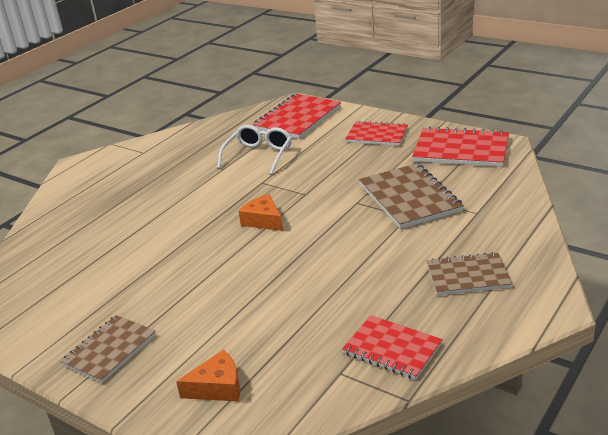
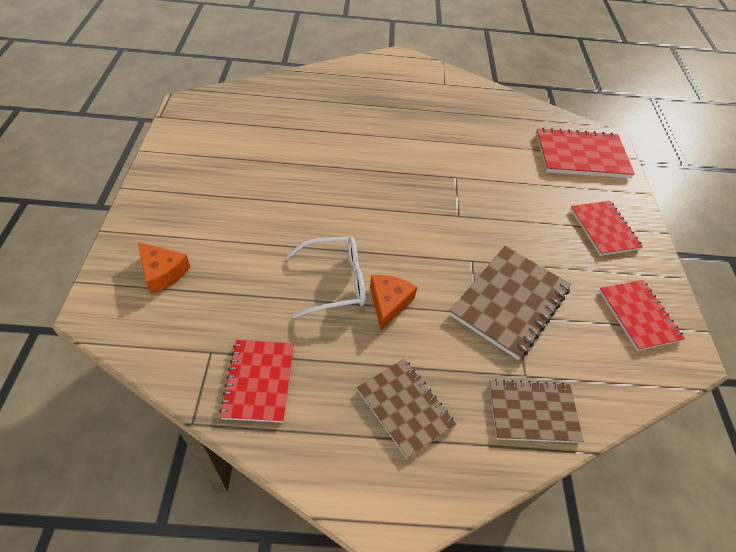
camera: 50 degrees right, 20 degrees up
brown notebook [61,315,156,383] -> brown notebook moved to [489,379,584,443]
white glasses [217,125,292,175] -> white glasses moved to [286,236,365,318]
orange cheese [239,194,283,231] -> orange cheese moved to [370,275,417,330]
red notebook [412,126,509,167] -> red notebook [599,280,685,351], size x0.66

